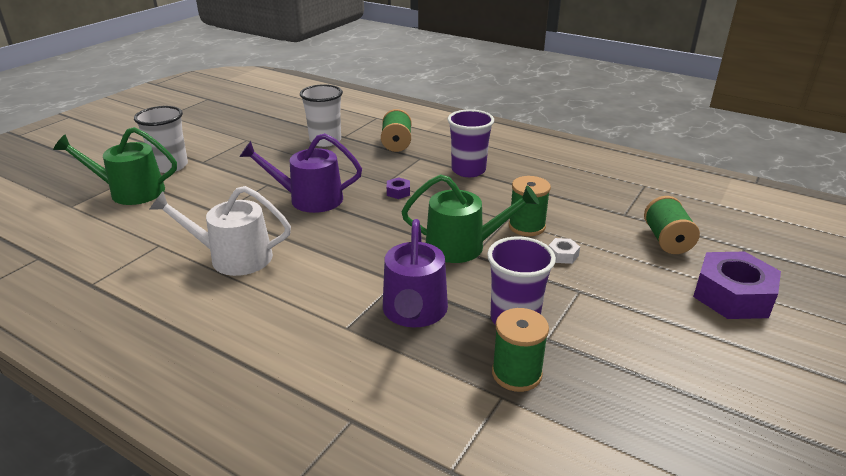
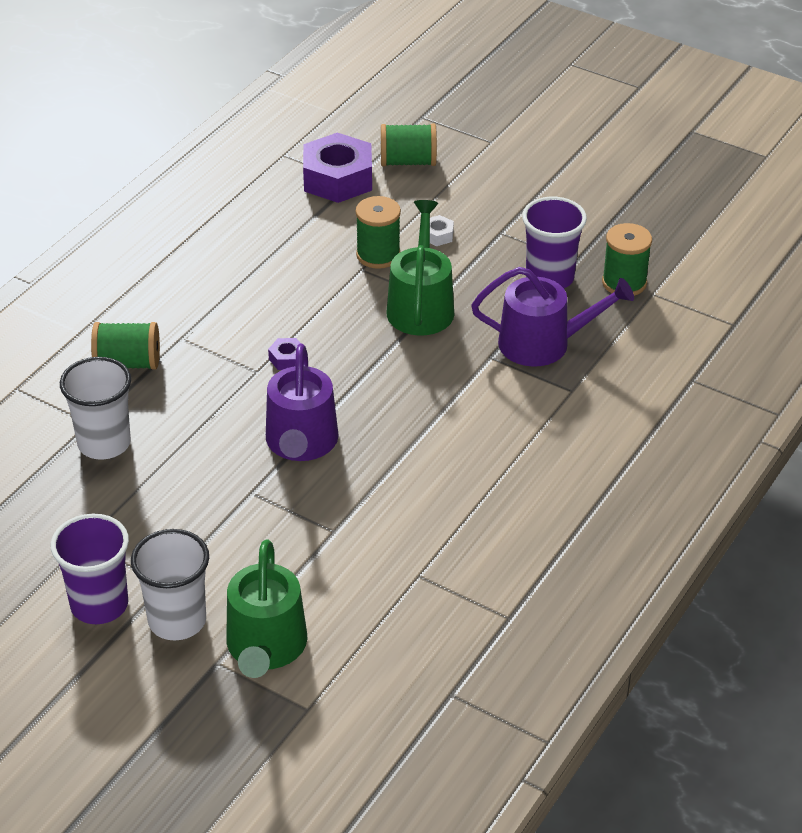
camera: 90 degrees left, 10 degrees up
white watering can [149,186,291,276] -> none
purple cup [448,109,494,177] -> purple cup moved to [51,514,129,624]
purple nut [693,252,781,319] -> purple nut moved to [303,133,372,203]

